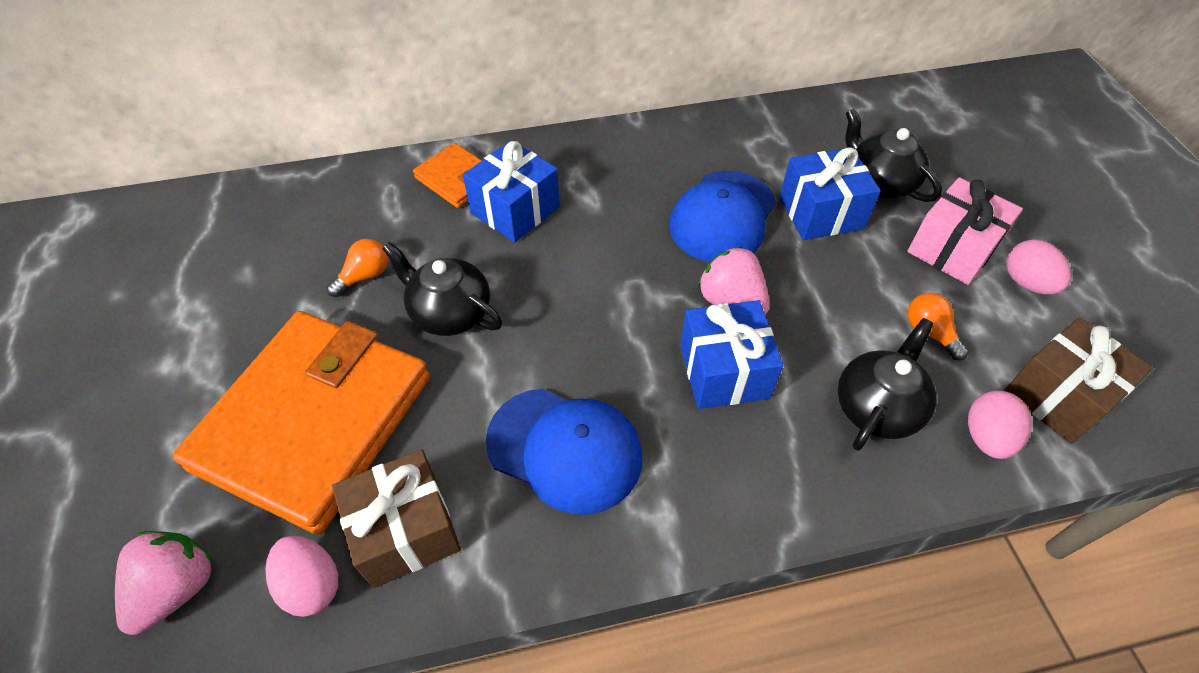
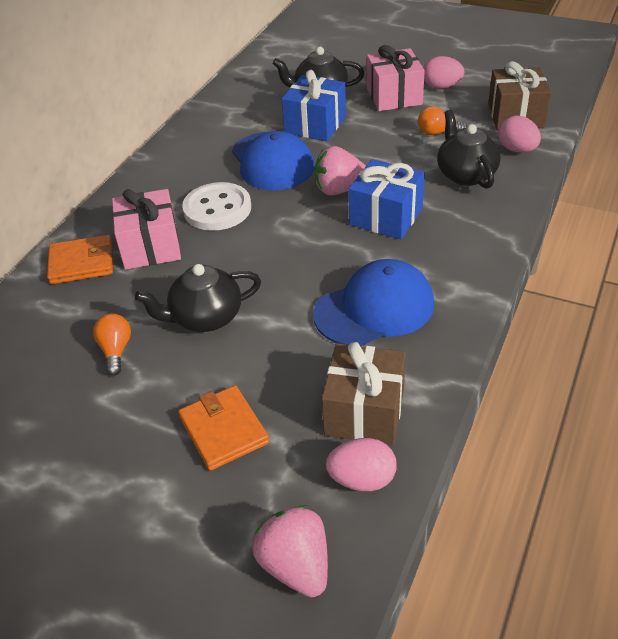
camera: 50 degrees left, 10 degrees down
orange wallet [173,311,430,535] -> orange wallet [178,385,269,471], size x0.45
blue gift [463,140,560,243] -> pink gift [112,189,181,270]
none -> white button [182,182,251,231]

